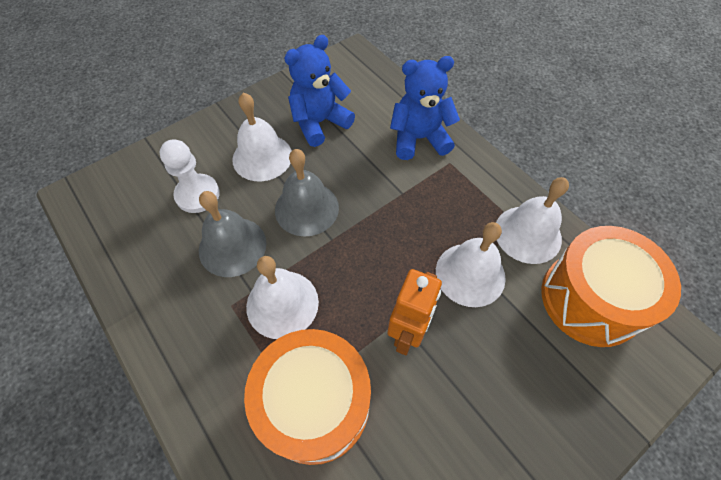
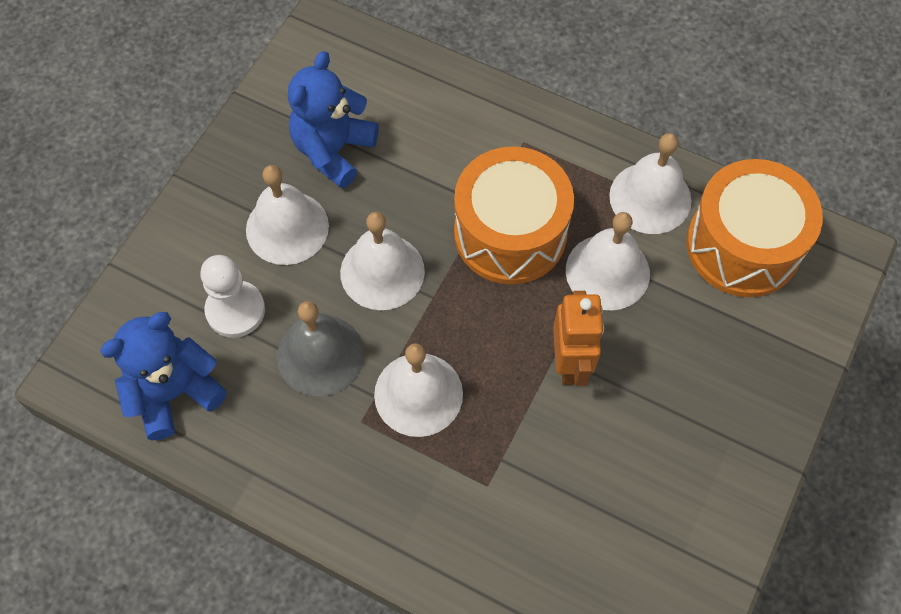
camera: 25 degrees left, 5 degrees up
orange drum [244,329,371,465] -> orange drum moved to [454,146,574,284]
grey bell [275,149,339,237] -> white bell [340,212,425,310]
blue teddy bear [390,56,460,160] -> blue teddy bear moved to [100,312,227,440]

